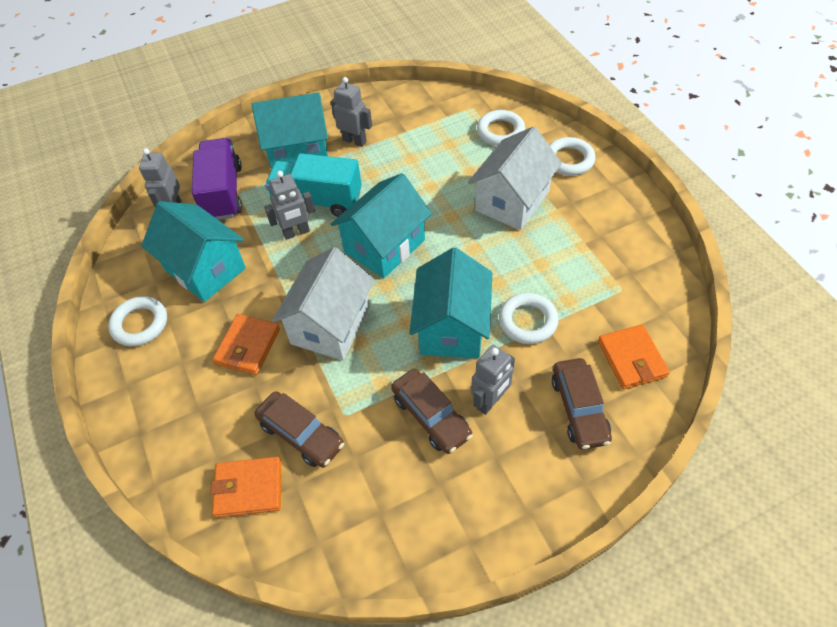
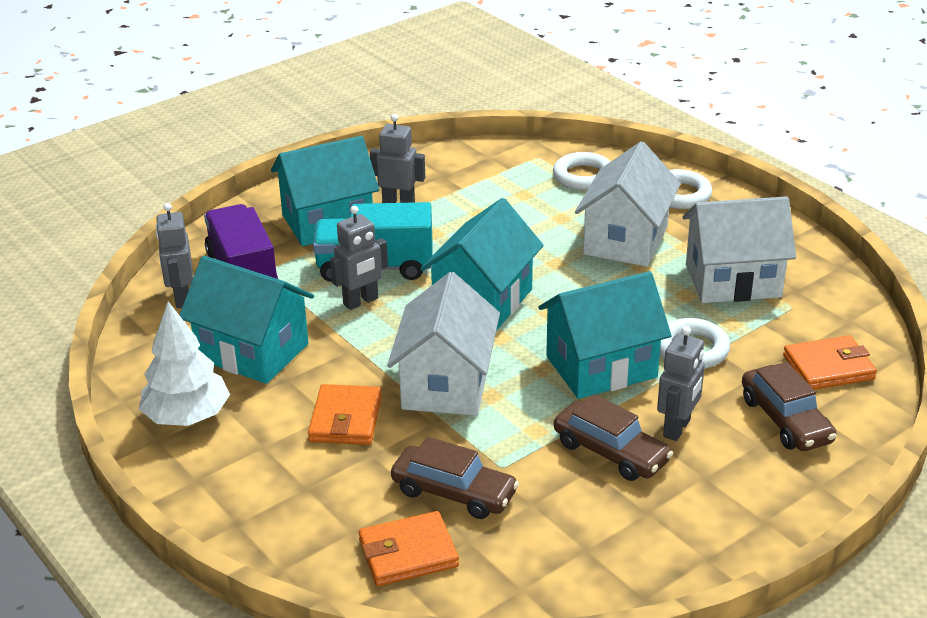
camera: 15 degrees left, 20 degrees down
white ring [108,296,167,346] -> white tree [139,302,230,426]
turquoise house [409,247,492,358] -> turquoise house turned 75 degrees clockwise [538,271,671,399]
orange wallet [598,324,670,389] -> orange wallet turned 75 degrees counterclockwise [783,335,877,390]
none -> white house [683,196,796,303]

